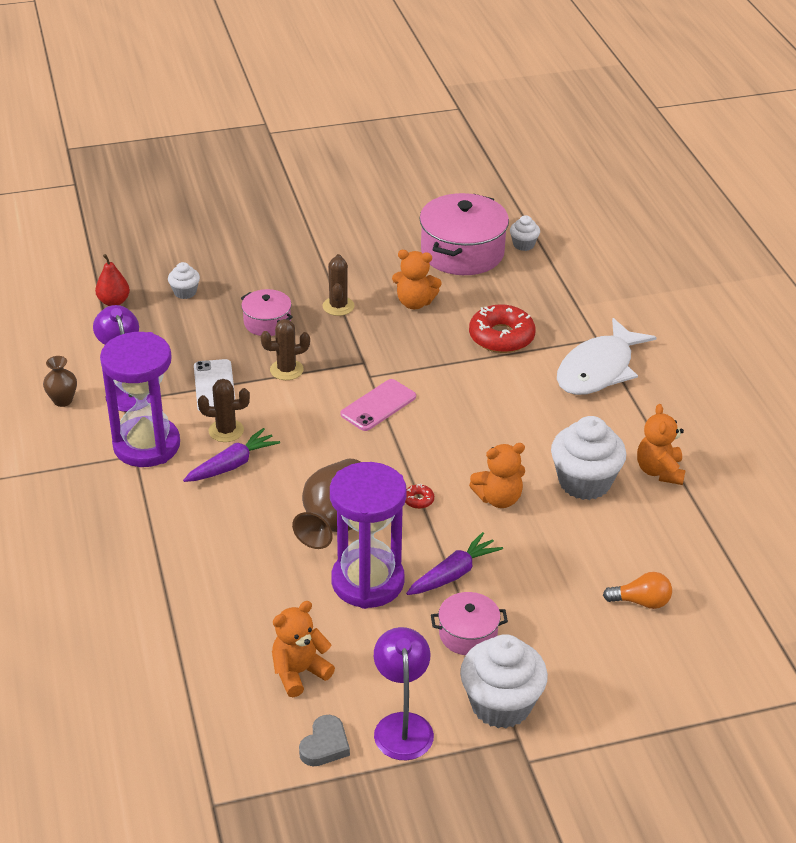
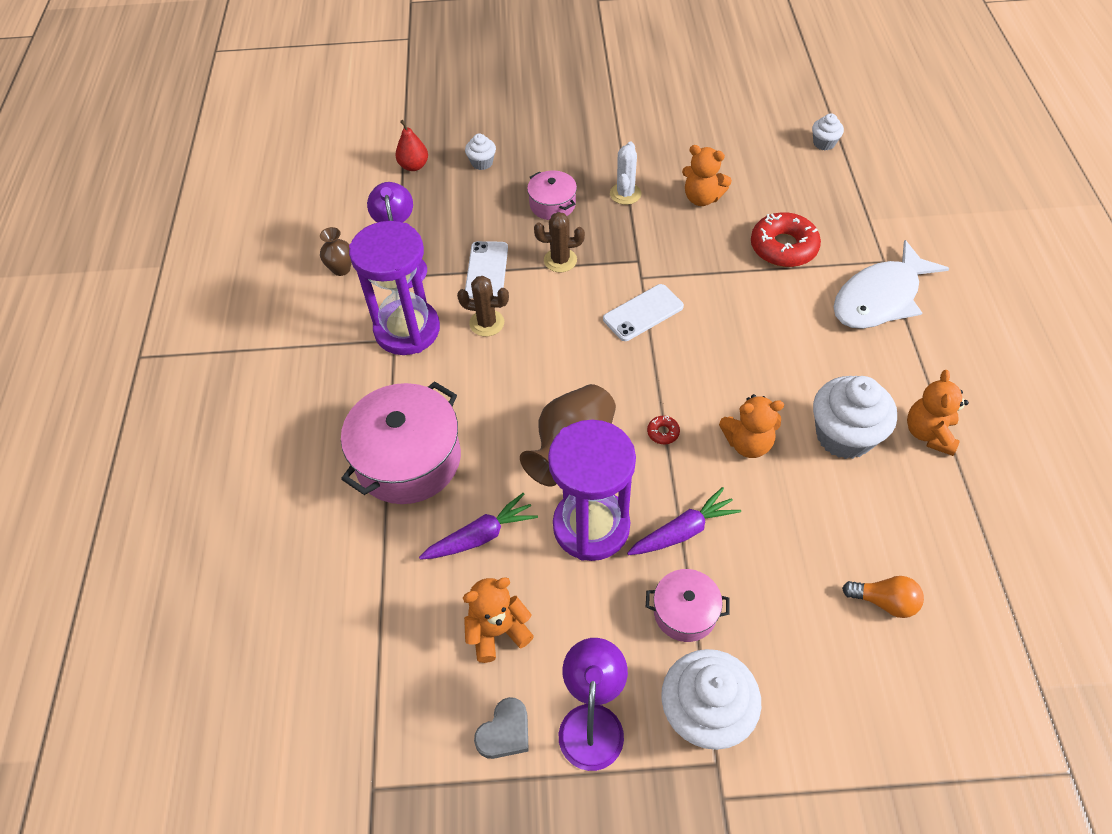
camera: 15 degrees right, 15 degrees up
purple carrot [183,428,280,482] -> purple carrot moved to [419,493,538,560]
brown cactus [322,254,355,316] -> white cactus [610,142,641,205]
pink phone [340,379,416,431] -> white phone [603,284,684,341]
pink pot [420,193,509,275] -> pink pot moved to [341,381,461,504]

